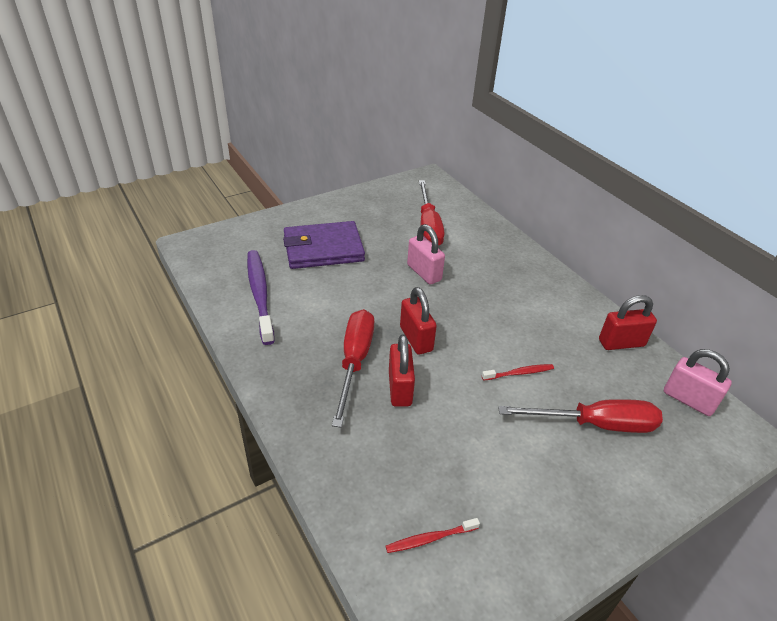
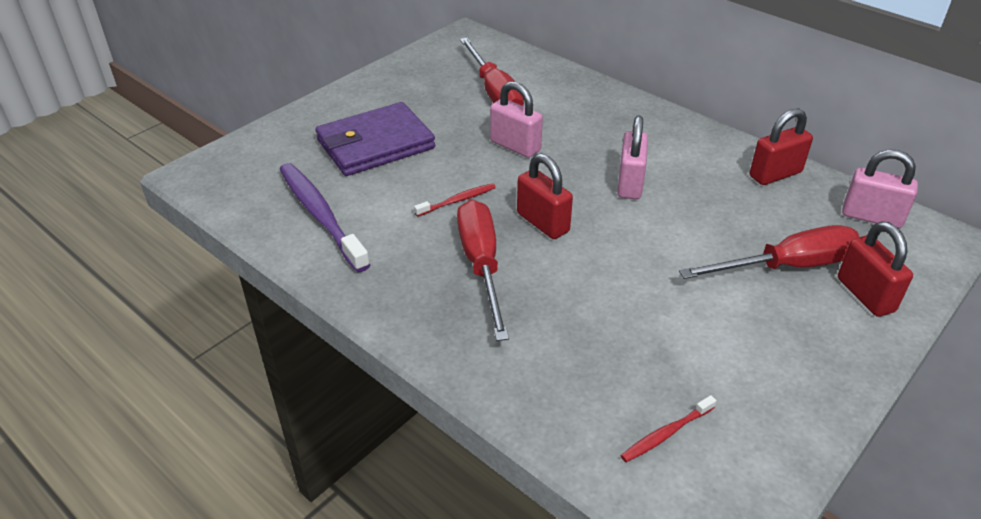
camera: 15 degrees left, 0 degrees up
red padlock [389,334,415,407] -> red padlock moved to [838,222,913,317]
red toothbrush [482,364,554,381] -> red toothbrush moved to [414,183,496,217]
none -> pink padlock [618,116,648,199]

